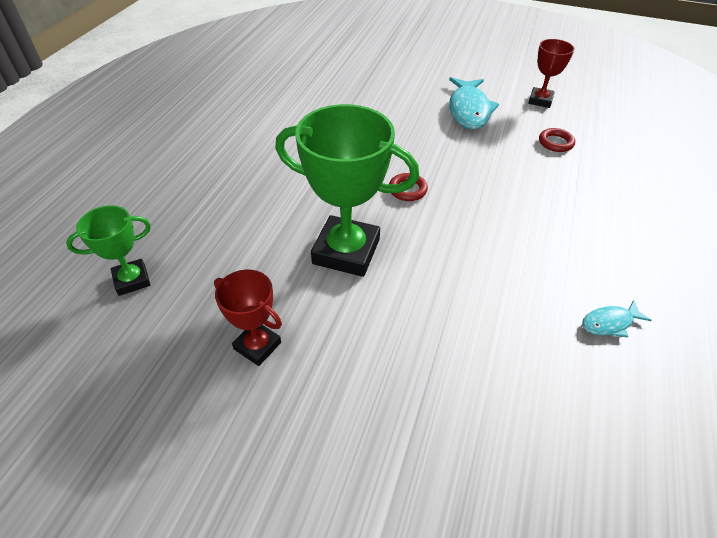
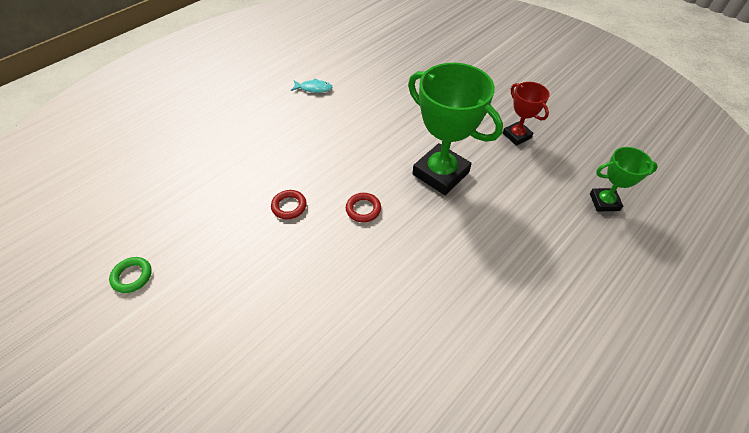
camera: 155 degrees left, 5 degrees up
turquoise fish [449,77,499,129] -> none
red trophy [528,39,574,108] -> green ring [109,257,152,293]
red ring [539,128,575,152] -> red ring moved to [271,190,307,219]

